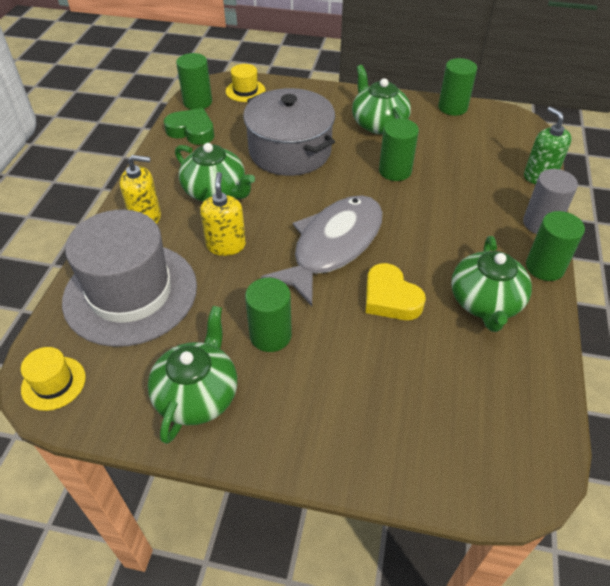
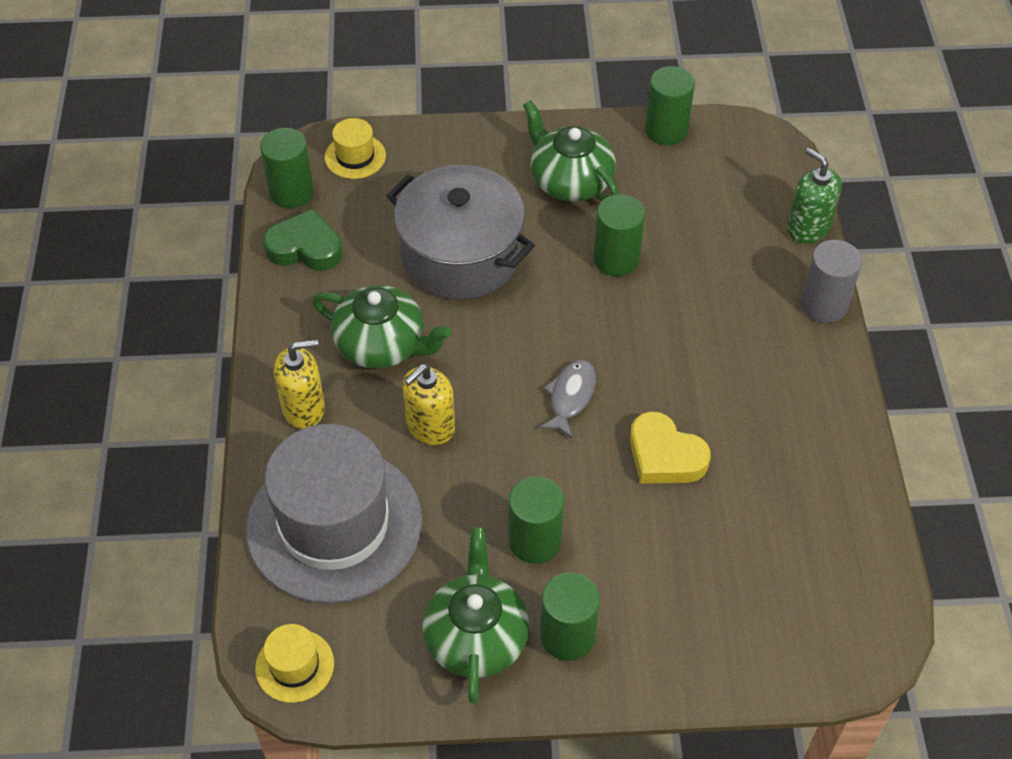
camera: 15 degrees left, 5 degrees up
yellow soap dispenser [200,172,246,256] -> yellow soap dispenser turned 120 degrees counterclockwise [402,364,455,445]
grey fish [261,195,382,306] -> grey fish [539,360,596,439], size x0.45
green teapot [451,236,532,332] -> none
green cylinder [526,211,585,281] -> green cylinder moved to [540,572,600,661]

